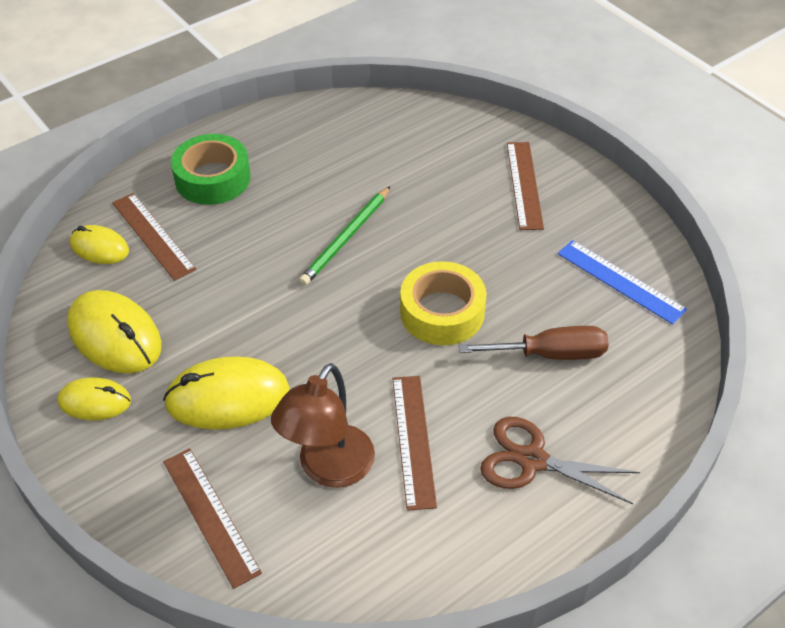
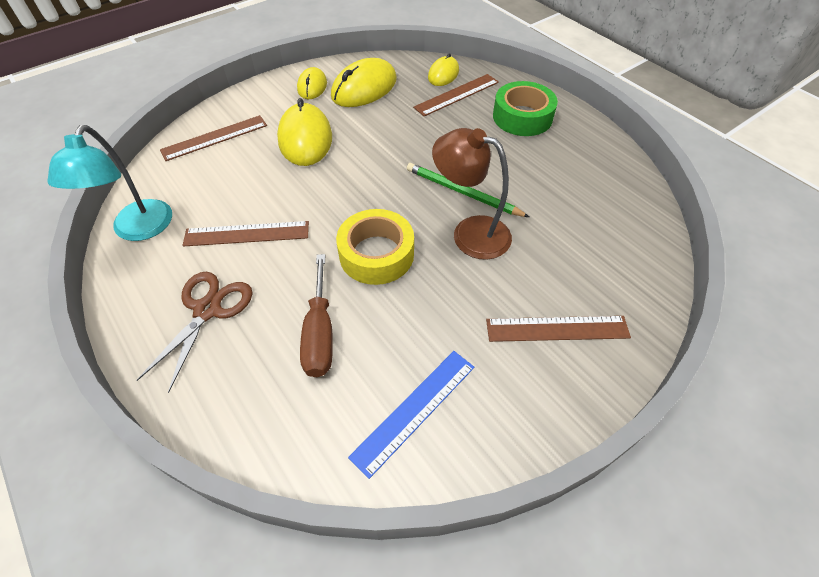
camera: 90 degrees right, 5 degrees up
brown lamp [271,363,375,488] -> brown lamp moved to [432,128,512,260]
none -> turquoise lamp [47,125,172,241]

